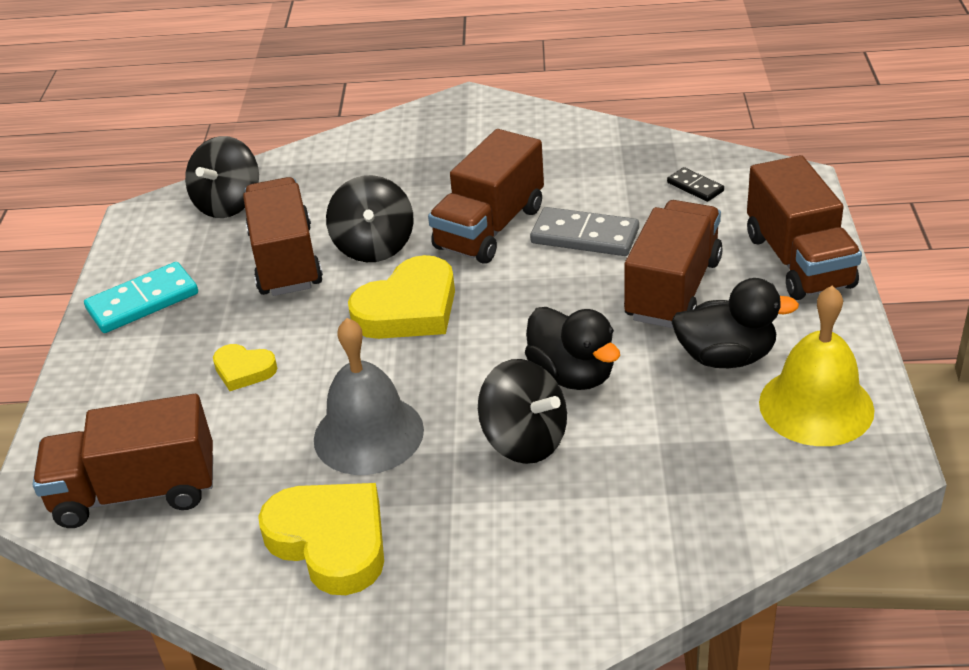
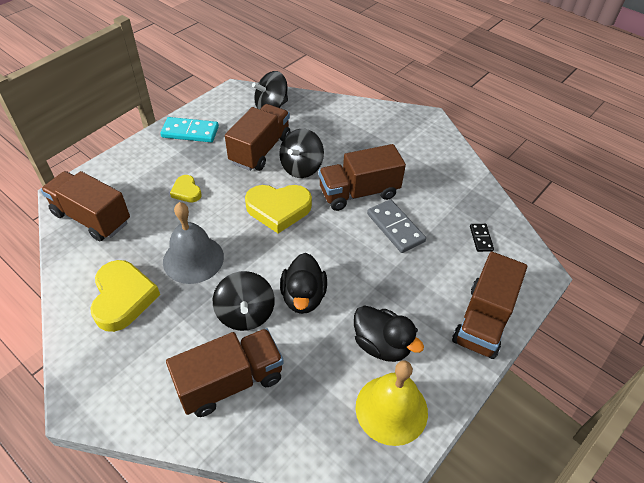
camera: 35 degrees right, 10 degrees up
brown truck [624,200,723,328] -> brown truck moved to [166,328,284,417]

